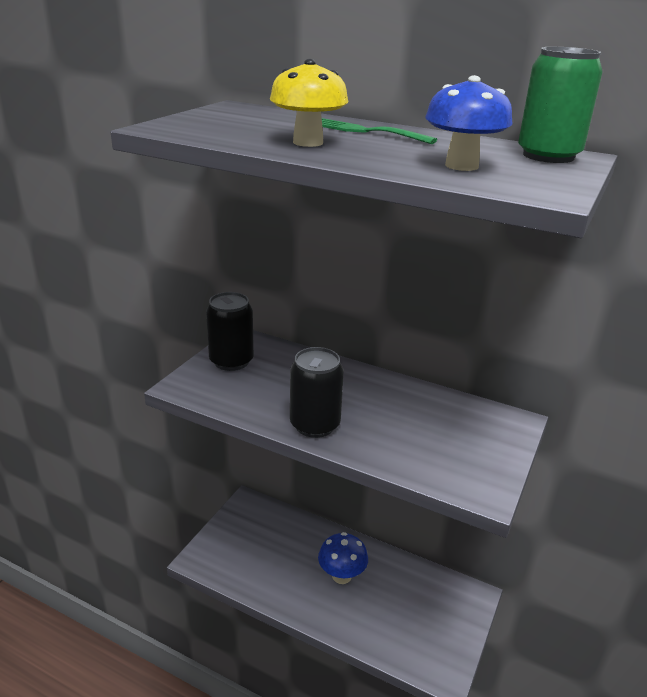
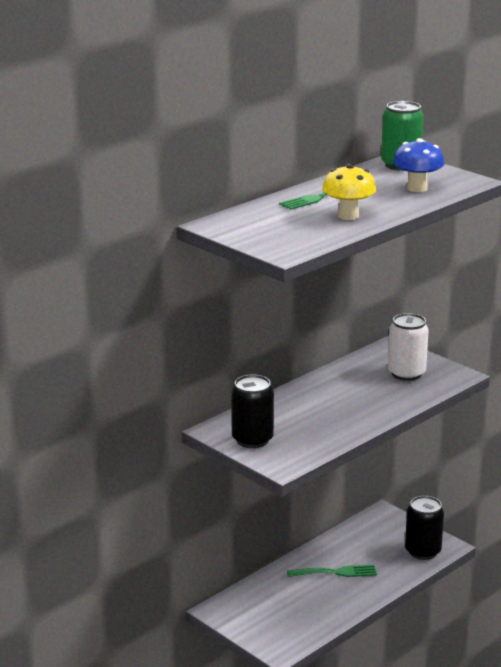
camera: 70 degrees left, 5 degrees down
black can [290,347,344,438] -> black can moved to [405,496,444,560]
blue mushroom [318,532,368,584] -> green fork [287,565,377,577]
none -> white can [388,313,429,381]

